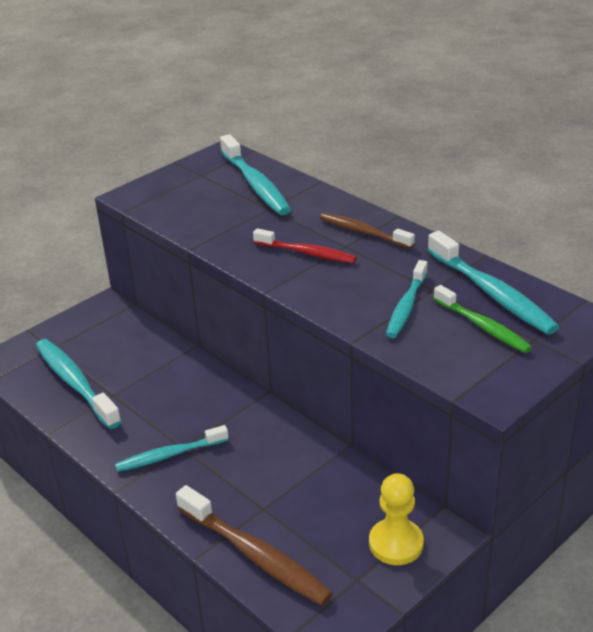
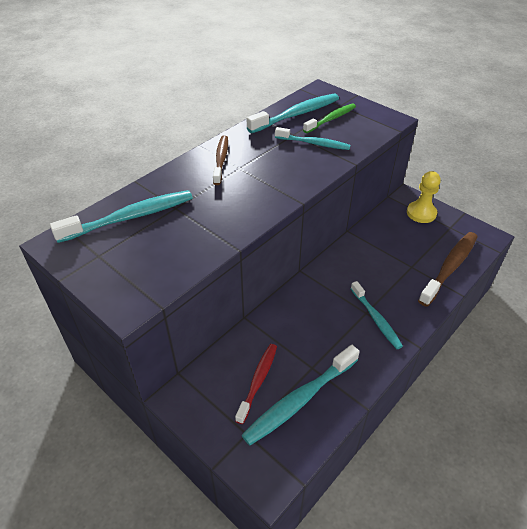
camera: 95 degrees left, 10 degrees up
red toothbrush [253,228,357,263] -> red toothbrush moved to [235,344,277,424]
brown toothbrush [320,213,415,249] -> brown toothbrush turned 150 degrees clockwise [213,135,228,185]

